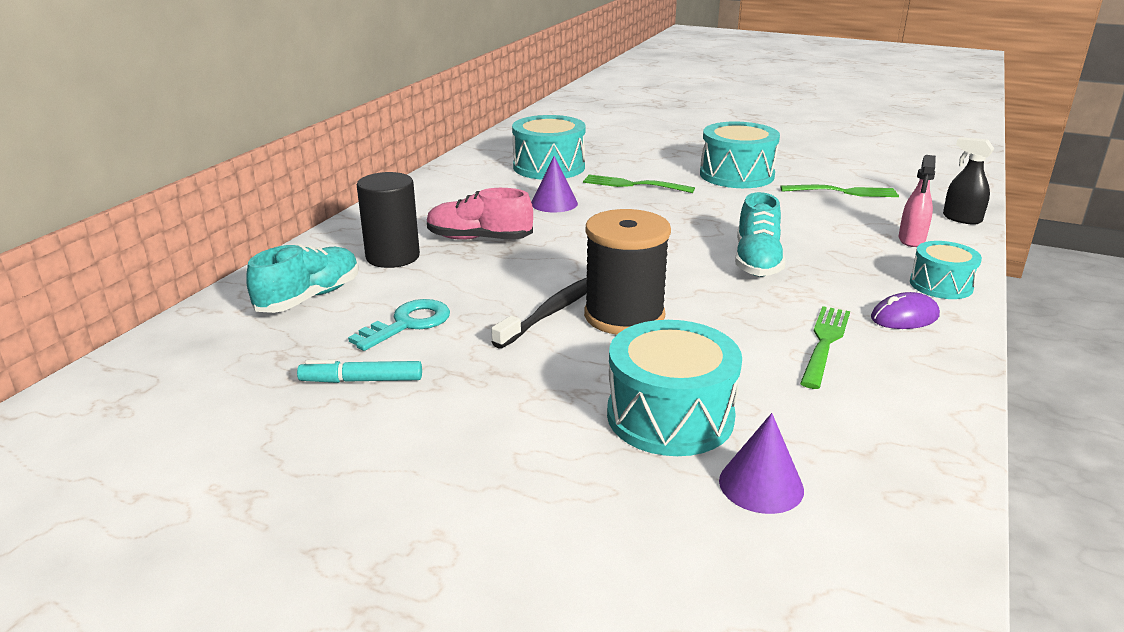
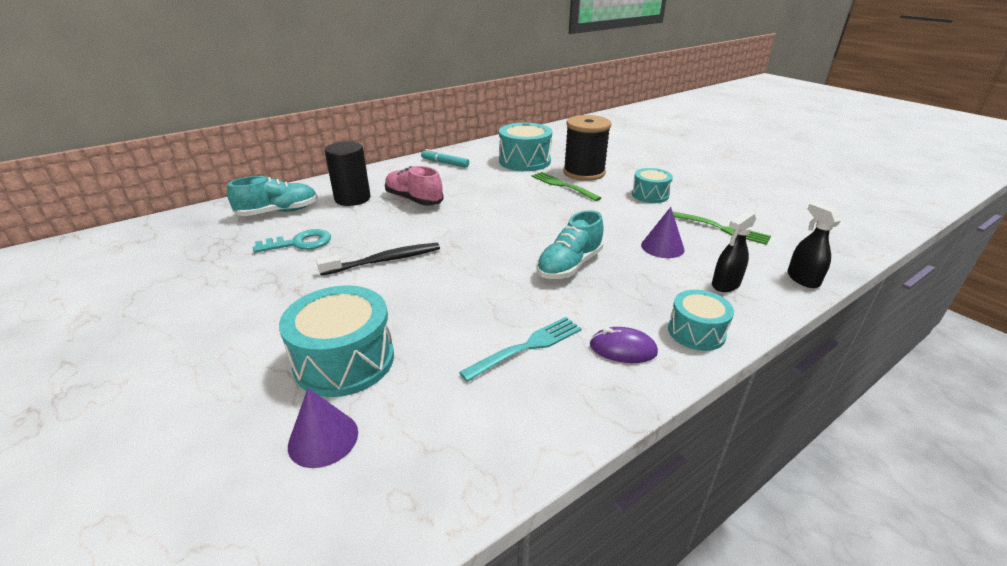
camera: 30 degrees right, 5 degrees up
turquoise marker [297,360,422,383] -> turquoise marker moved to [421,149,469,168]
purple cone [531,156,578,213] -> purple cone moved to [641,207,684,258]
black spool [584,209,671,335] -> black spool moved to [563,115,611,181]
turquoise drum [700,121,780,188] -> turquoise drum [632,168,673,203], size x0.61
green fork [800,306,850,389] -> turquoise fork [459,317,582,382]
pink spray bottle [899,155,936,247] -> black spray bottle [712,211,756,292]

